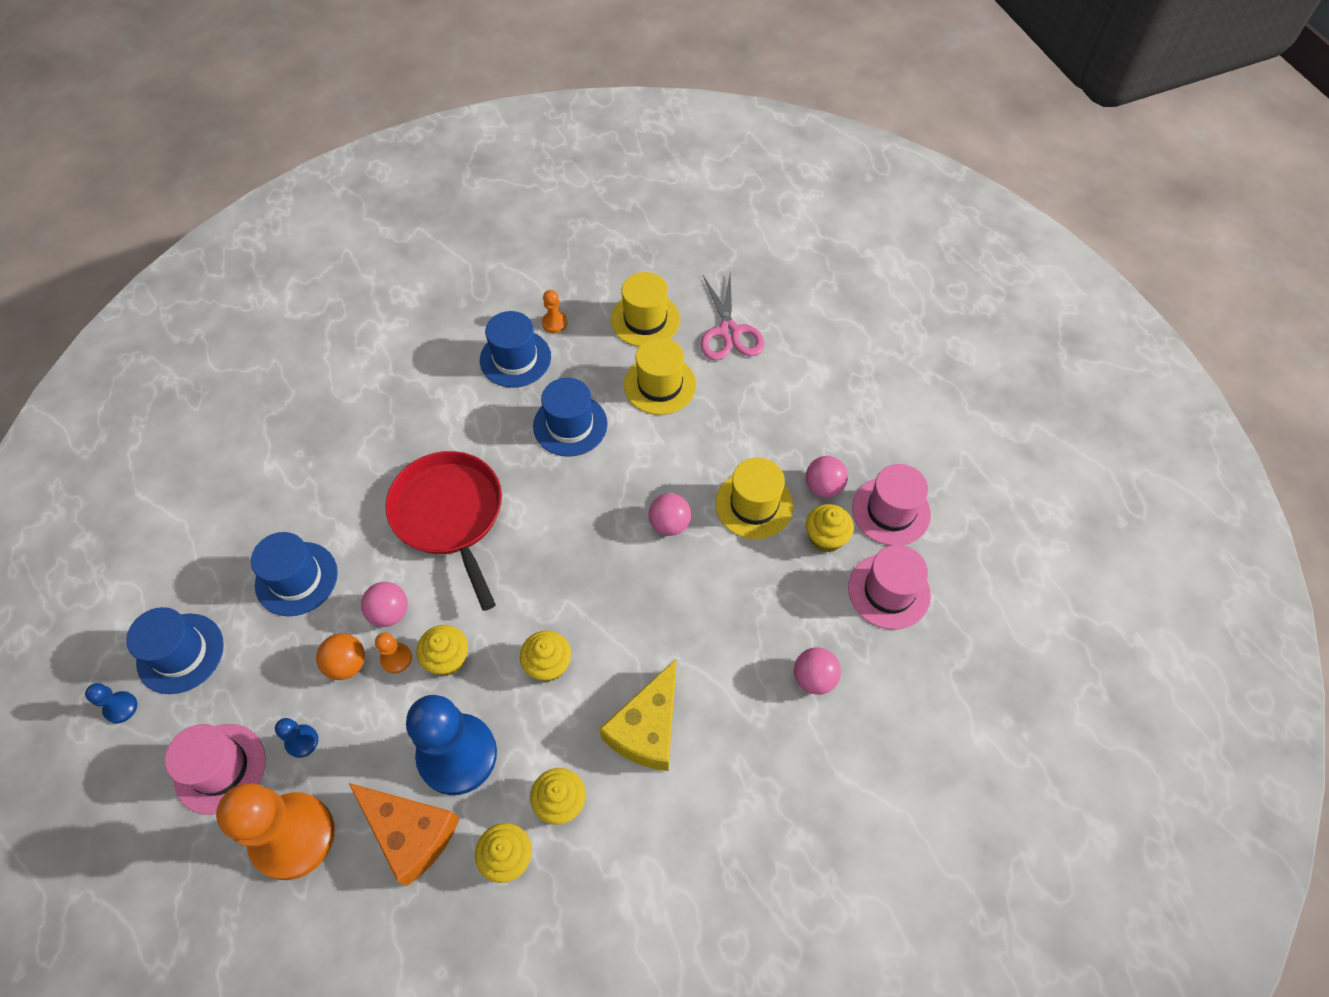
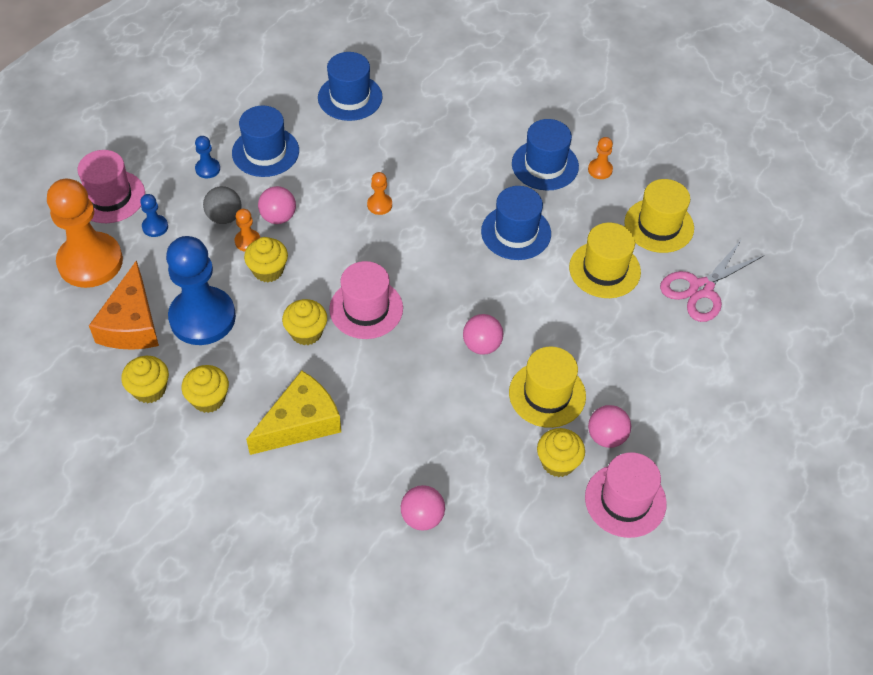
camera: 55 degrees right, 5 degrees down
blue pawn [85,683,137,723] -> blue pawn moved to [195,136,220,178]
blue hat [126,607,224,694] -> blue hat moved to [318,52,383,121]
orange ball [316,633,365,680] -> grey ball [203,186,241,224]
red pan [385,451,502,611] -> orange pawn [367,172,392,215]
yellow cheese [599,658,677,771] -> yellow cheese turned 150 degrees clockwise [246,370,341,455]
pink hat [848,545,931,630] -> pink hat moved to [329,261,403,339]

